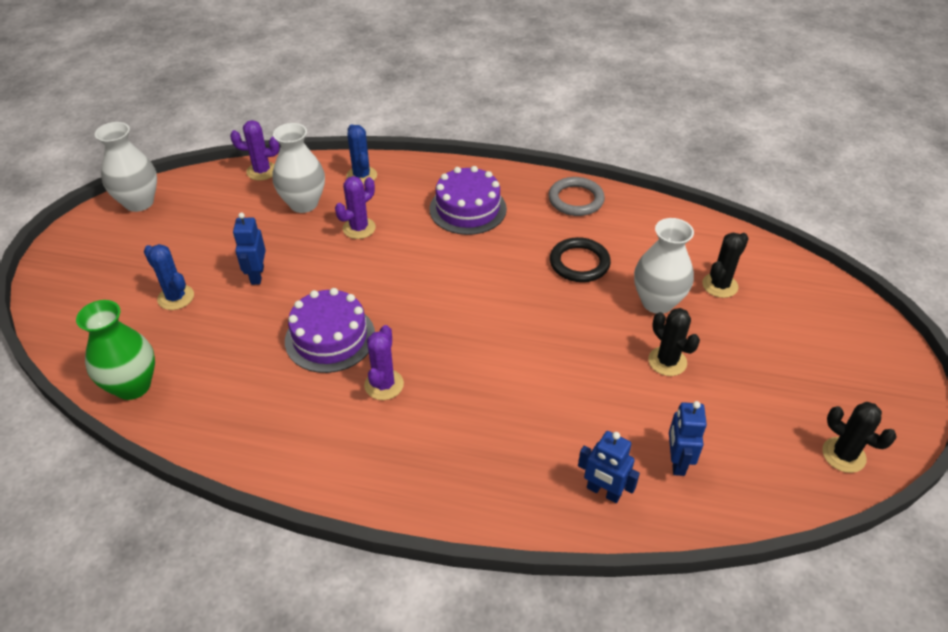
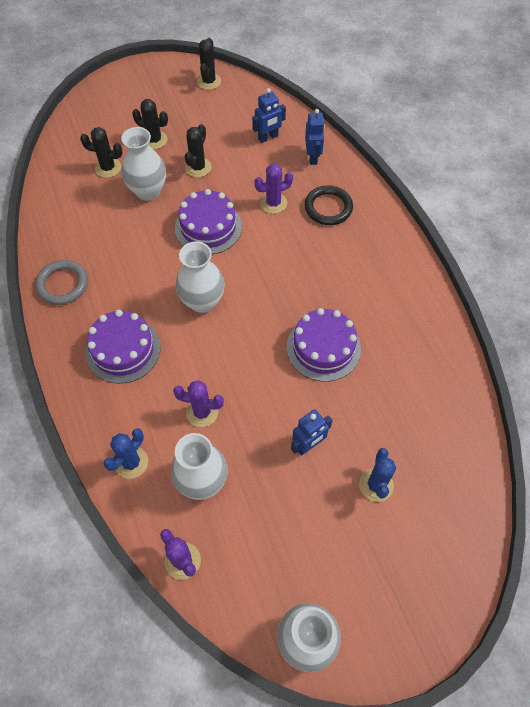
camera: 125 degrees left, 15 degrees up
green vase [76,300,155,400] -> none
purple cactus [364,325,404,400] -> purple cactus moved to [254,164,293,214]
black ring [550,237,611,282] -> black ring moved to [304,185,353,225]
none -> black cactus [132,99,168,149]
none -> purple cake [175,189,242,254]
none -> white vase [176,241,225,313]

